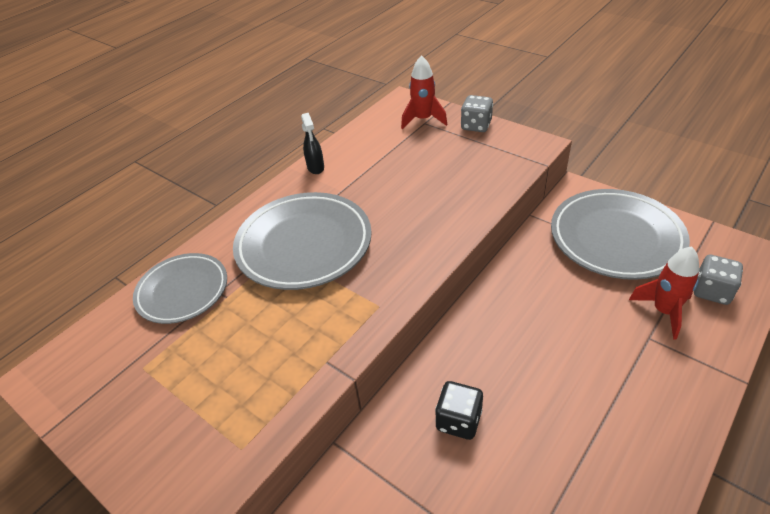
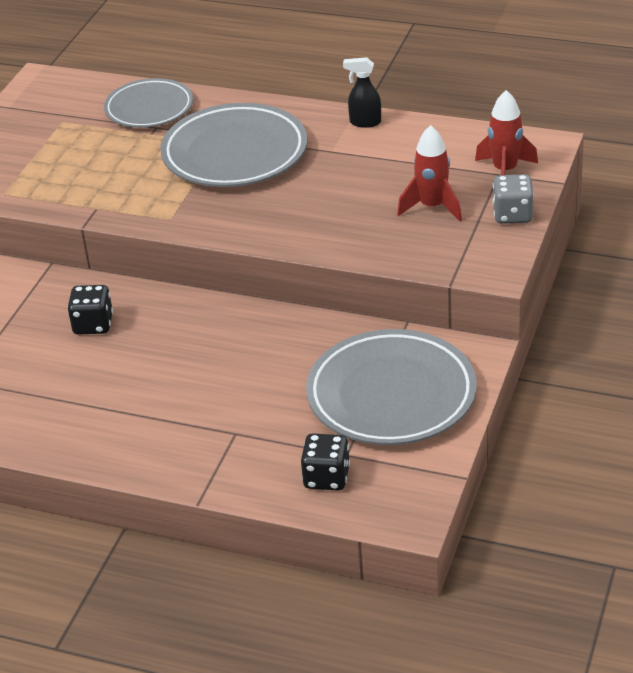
camera: 70 degrees right, 5 degrees down
black spray bottle [301,113,324,174] -> black spray bottle turned 45 degrees clockwise [343,57,381,128]
red rocket [629,246,699,340] -> red rocket moved to [397,125,462,221]
grey dice [694,255,743,305] -> black dice [301,433,350,491]

